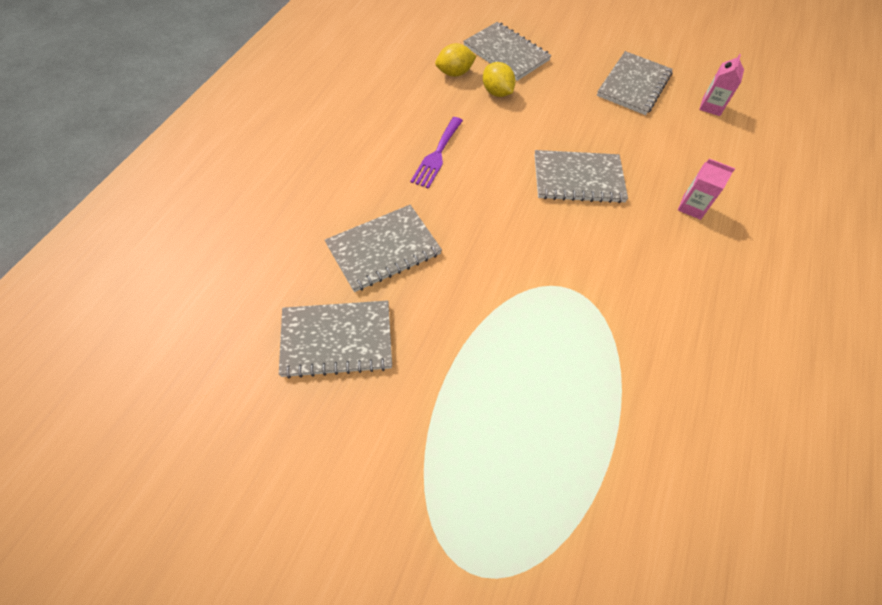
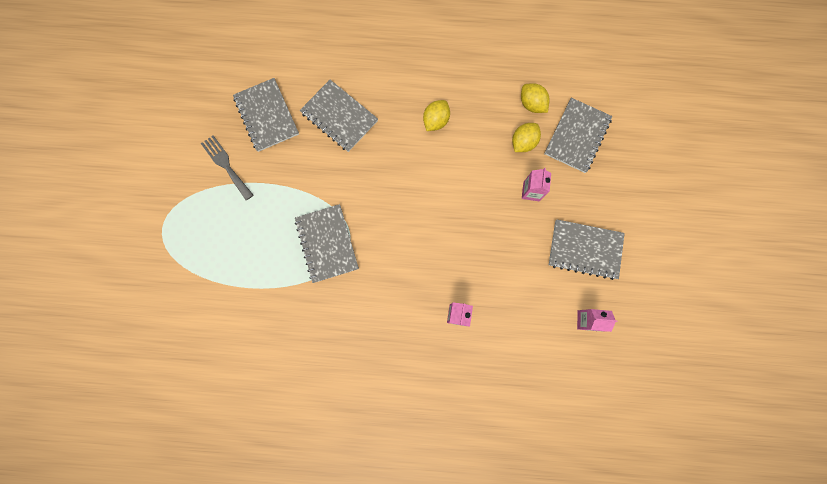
camera: 75 degrees right, 20 degrees up
purple fork [410,117,463,189] -> yellow lemon [423,100,450,131]
grey notebook [534,150,628,203] -> grey notebook moved to [295,204,359,283]
none -> grey fork [201,135,253,200]
none -> pink carton [522,168,551,201]

